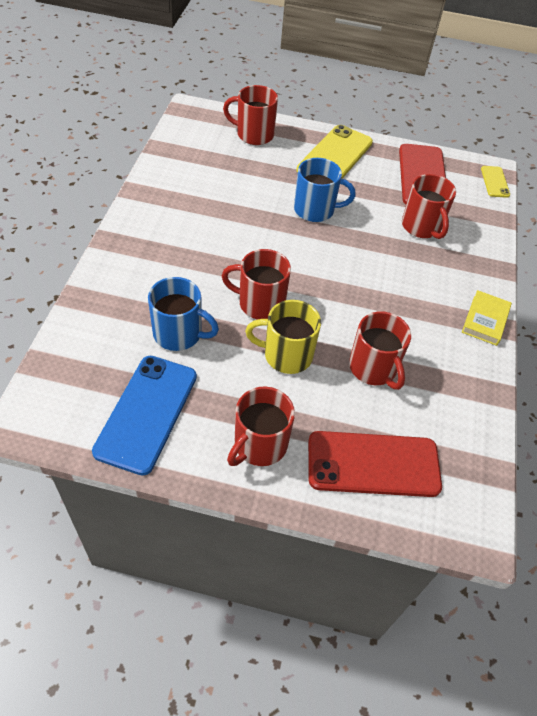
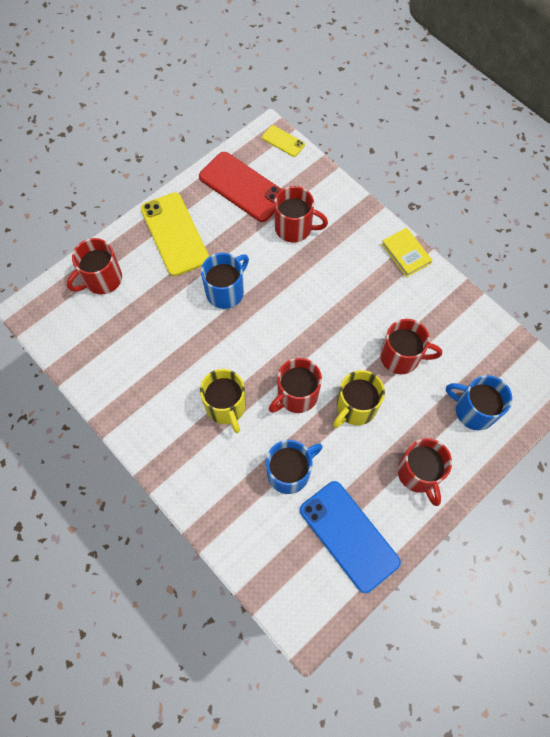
camera: 50 degrees left, 15 degrees up
red phone [308,431,442,497] -> blue mug [446,375,512,430]
none -> yellow mug [200,369,246,433]

